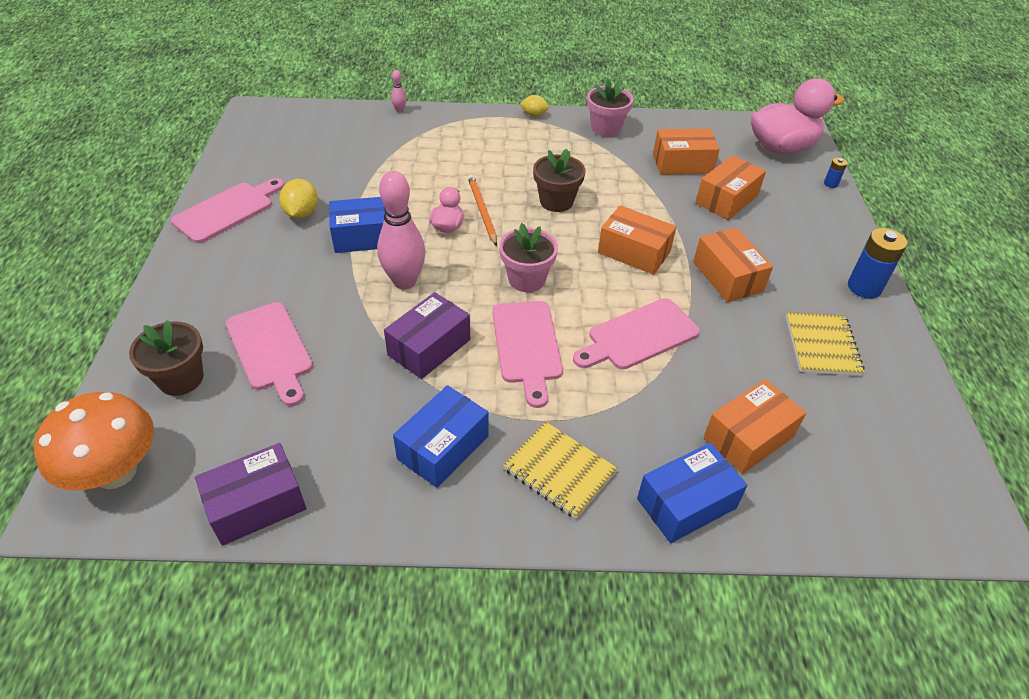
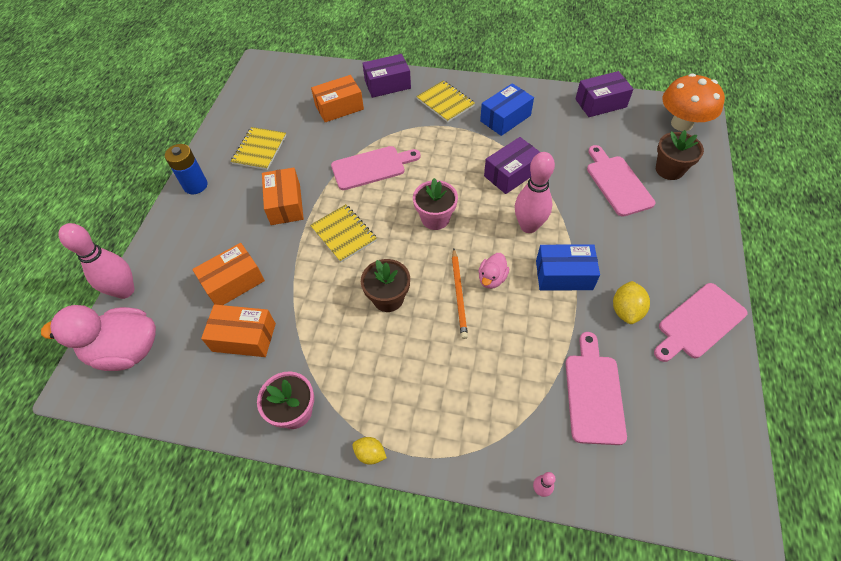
camera: 165 degrees left, 10 degrees up
pink cutting board [492,301,563,408] -> pink cutting board moved to [566,332,627,445]
orange box [598,205,677,275] -> yellow notebook [310,204,377,262]
blue box [637,443,748,543] -> purple box [362,54,411,98]
blue battery [824,158,847,188] -> pink bowling pin [58,223,134,299]

